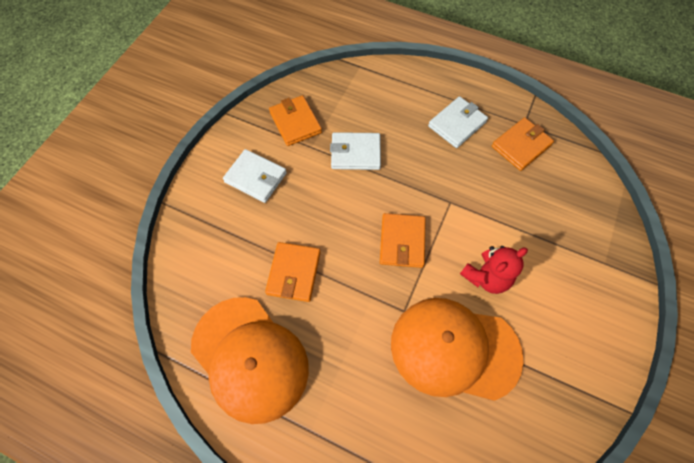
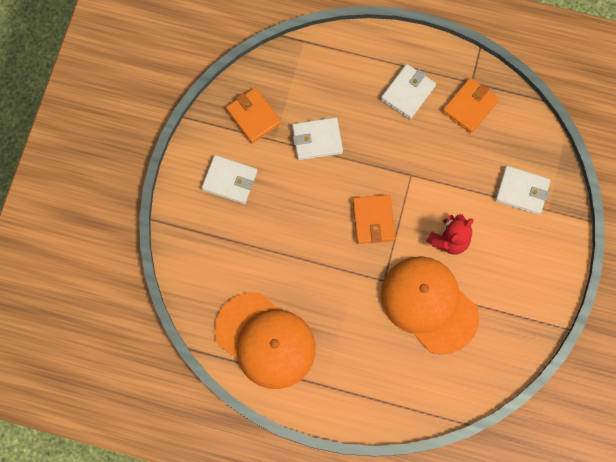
camera: 10 degrees left, 10 degrees up
orange wallet [265,242,321,302] -> none
orange cap [391,298,524,401] -> orange cap turned 45 degrees clockwise [381,256,479,354]
none -> white wallet [495,166,551,215]

